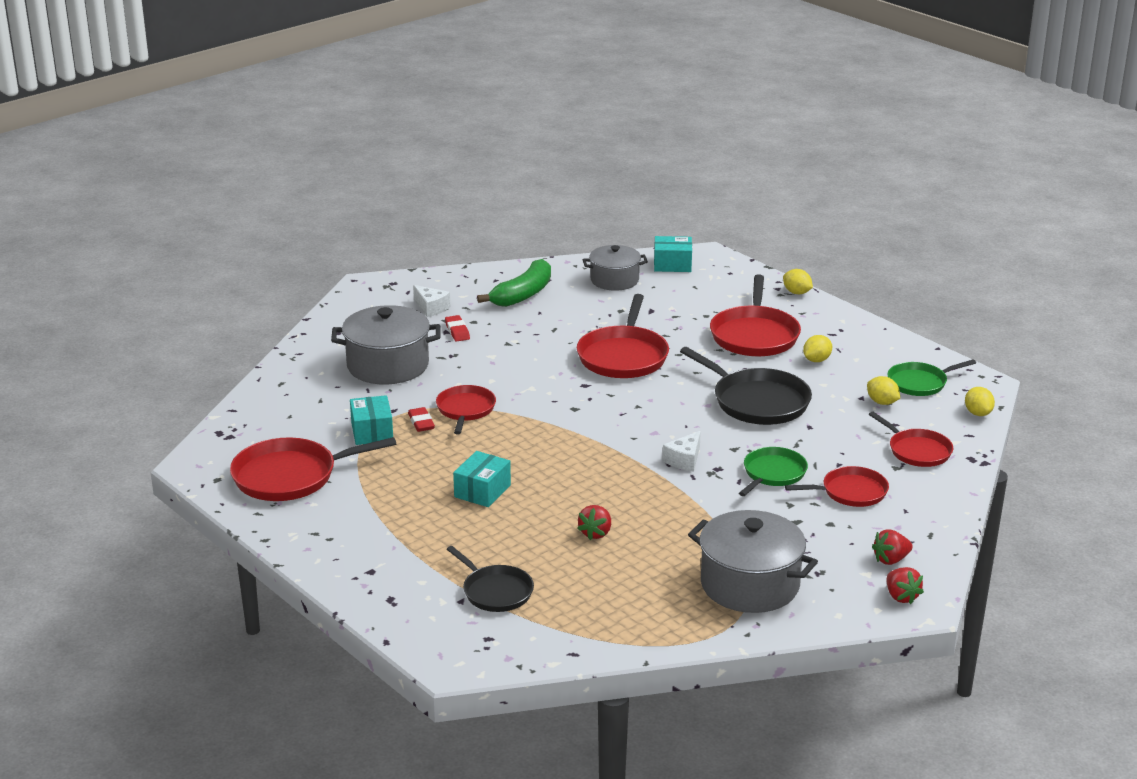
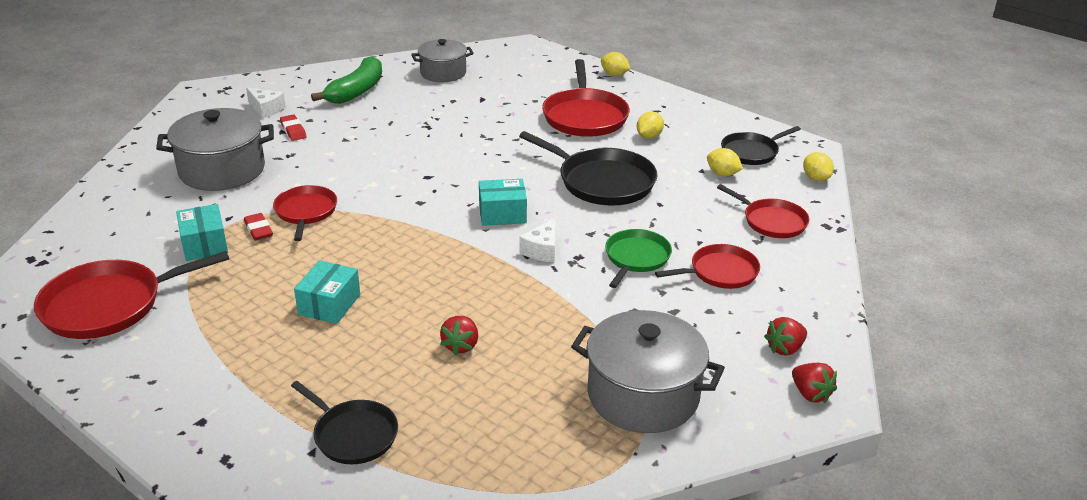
camera: 10 degrees left, 5 degrees up
red pan [577,294,669,378] -> none
turquoise box [654,236,692,272] -> turquoise box moved to [479,179,527,226]
green pan [887,359,976,396] -> black pan [721,126,801,165]

